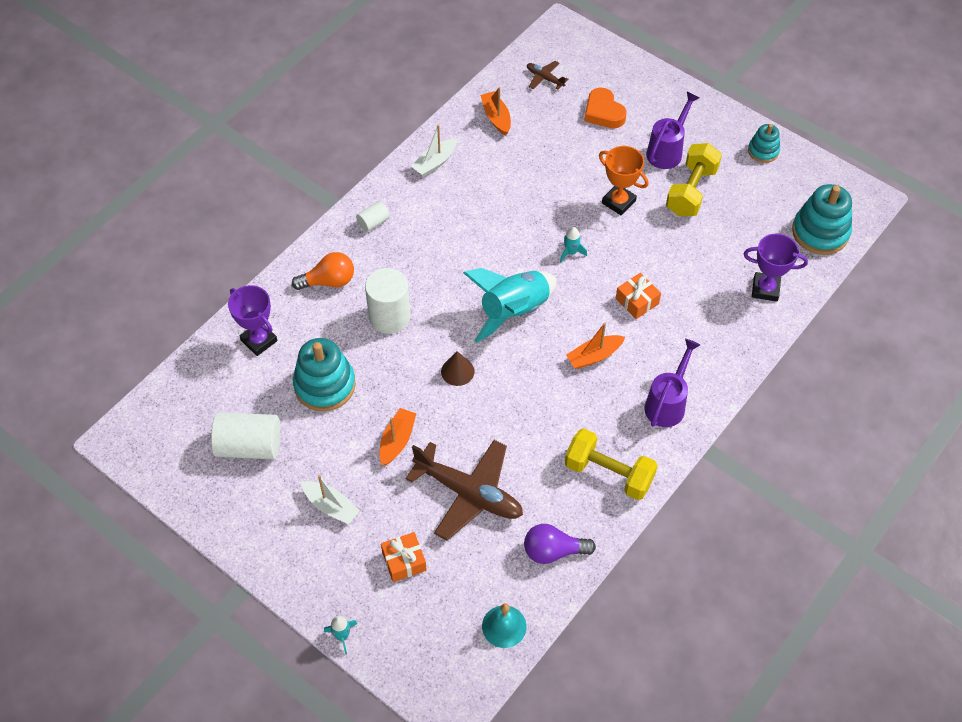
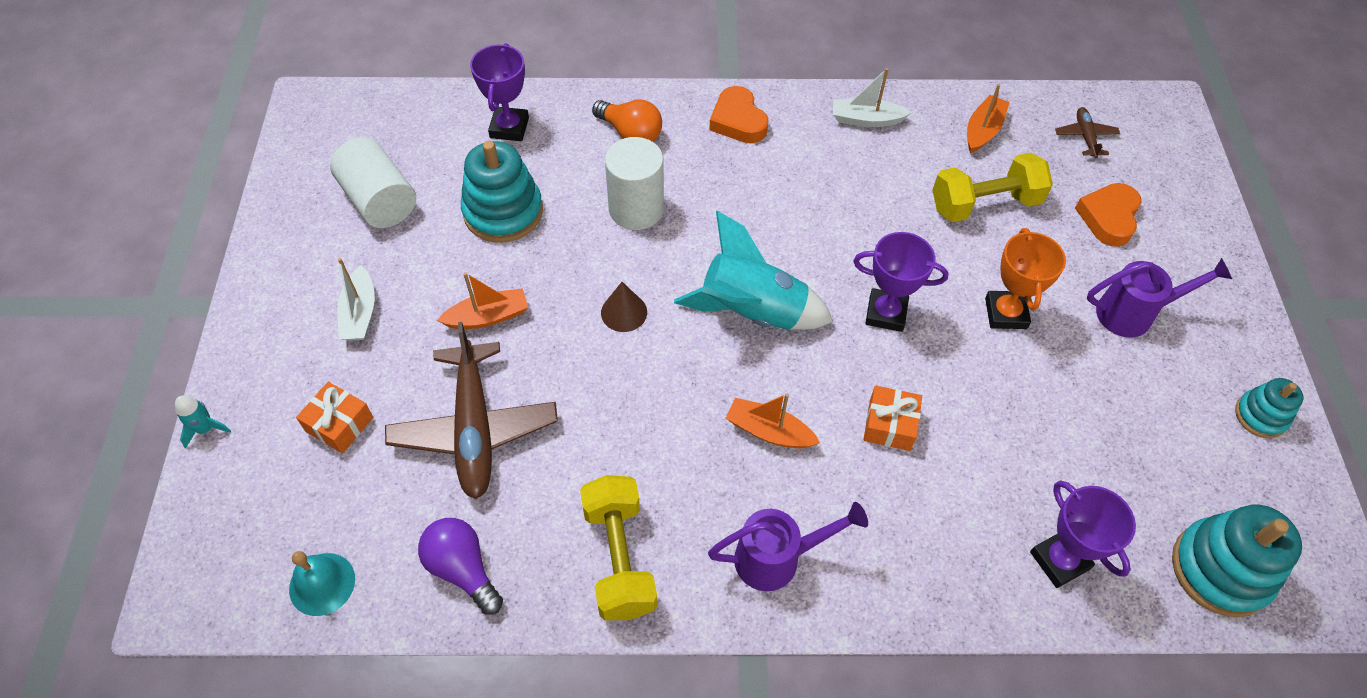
camera: 50 degrees right, 0 degrees up
white cylinder [356,201,390,232] -> orange heart [709,86,769,143]
turquoise rocket [560,227,587,262] -> purple trophy [853,232,949,332]
yellow dumbbell [666,143,722,217] -> yellow dumbbell moved to [932,153,1053,222]

